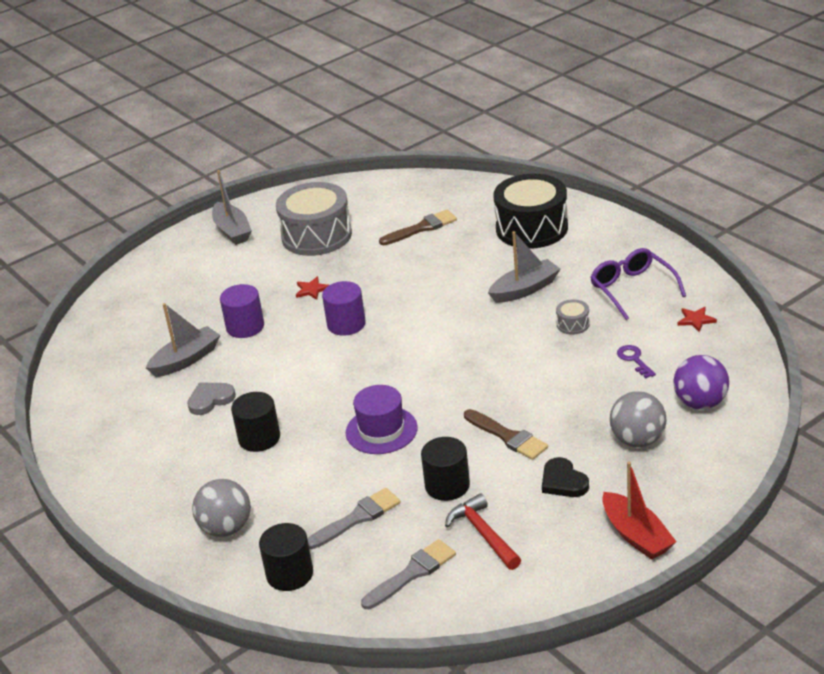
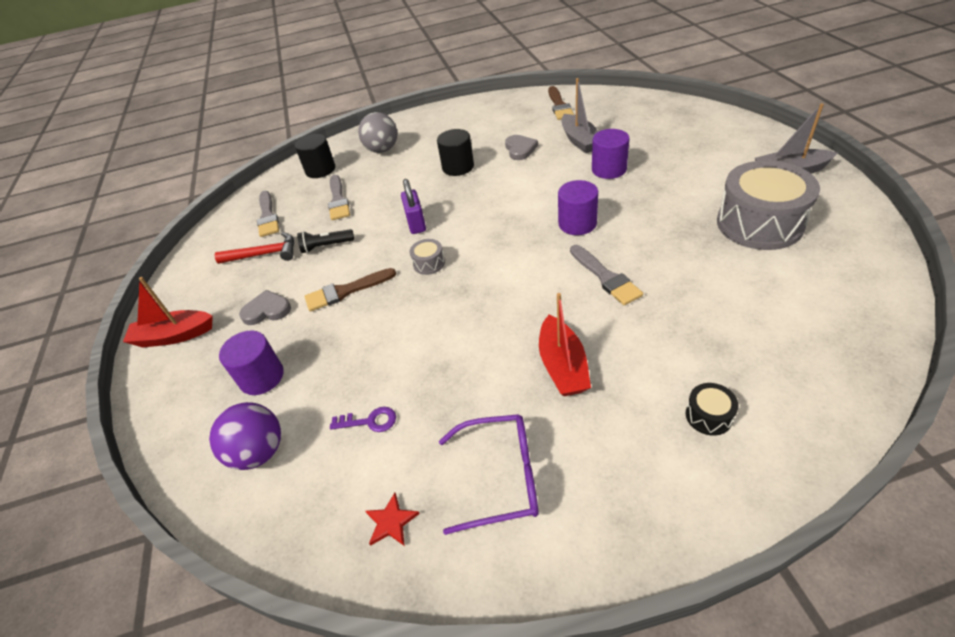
camera: 115 degrees right, 10 degrees up
red star [296,276,329,300] -> none
purple hat [346,385,418,454] -> purple padlock [401,179,426,234]
brown brush [379,210,457,245] -> brown brush moved to [548,86,574,120]
black cylinder [421,437,470,501] -> black flashlight [297,229,354,253]
grey boat [488,231,560,303] -> red boat [539,293,591,396]
black drum [493,174,568,249] -> black drum [686,383,738,436], size x0.41
black heart [542,457,589,497] -> grey heart [239,290,291,325]
grey drum [556,299,590,335] -> grey drum moved to [410,239,445,275]
grey ball [610,391,666,447] -> purple cylinder [219,330,284,395]
none -> grey brush [570,245,643,305]

